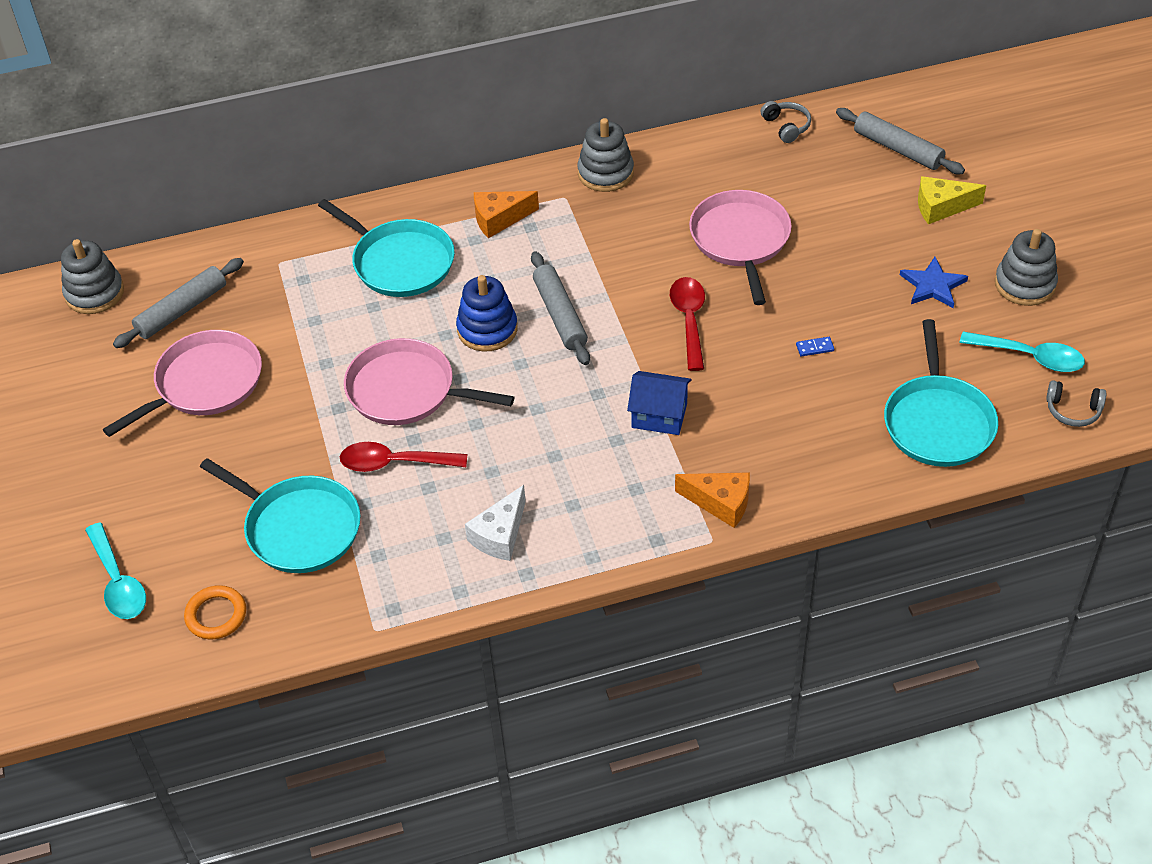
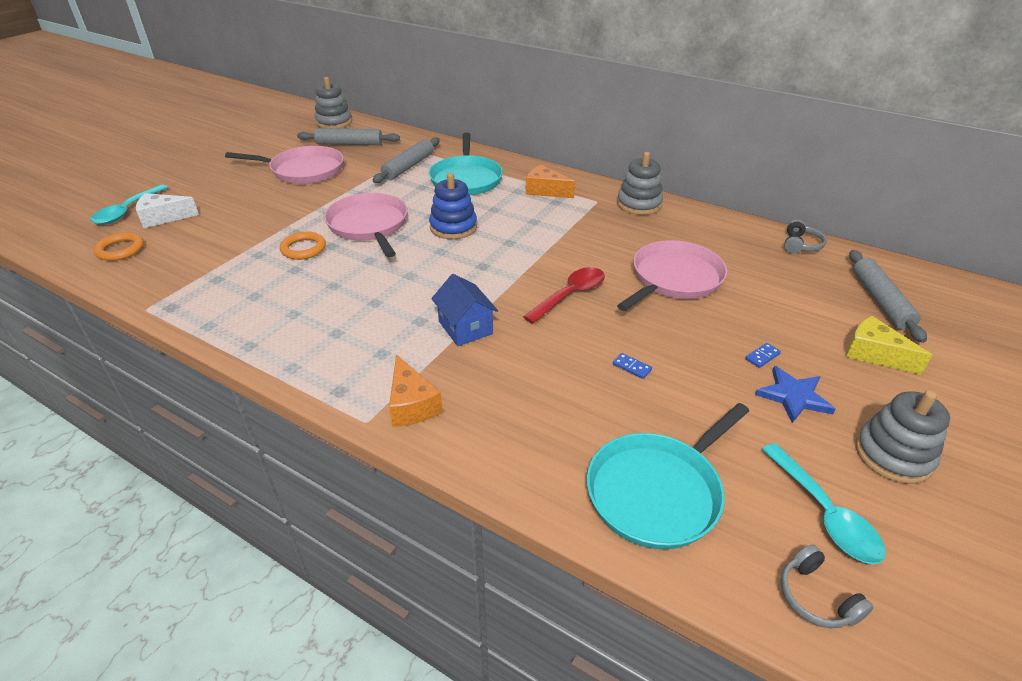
camera: 45 degrees right, 10 degrees down
turquoise pan [200,458,361,573] -> none
red spoon [340,442,467,472] -> orange ring [280,232,326,260]
white cheese [465,485,526,561] -> white cheese moved to [136,193,199,228]
grey rolling pin [531,251,590,365] -> grey rolling pin moved to [373,137,440,183]
none -> blue domino [745,343,781,368]

